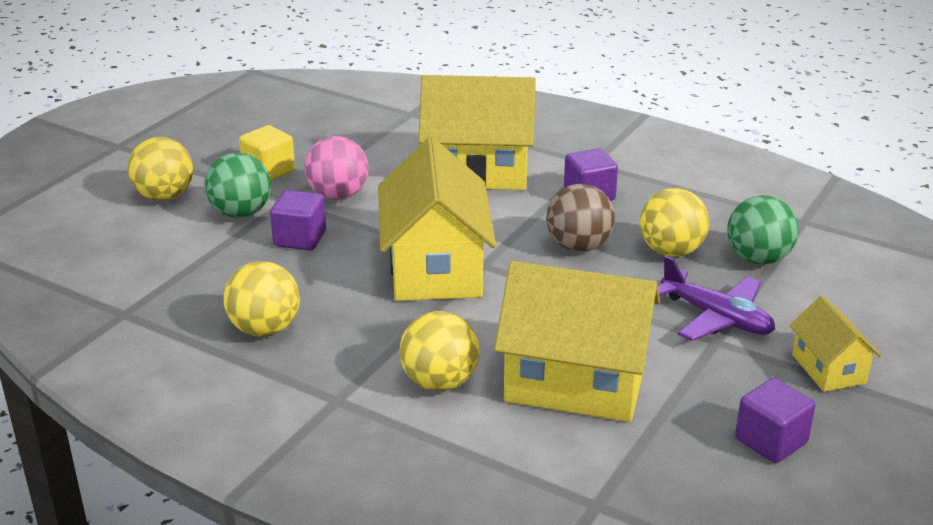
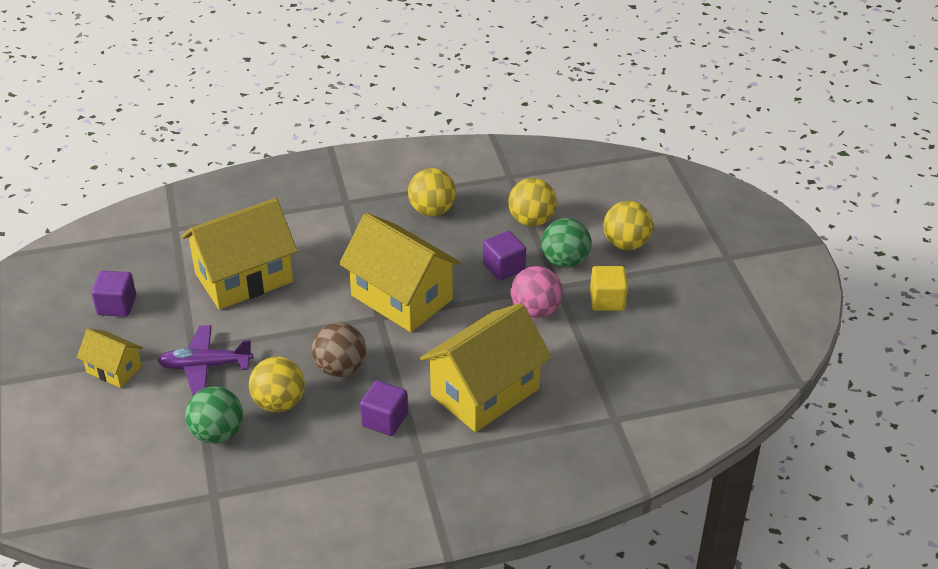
camera: 135 degrees right, 10 degrees up
yellow ball [399,311,479,391] -> yellow ball moved to [508,178,557,227]

